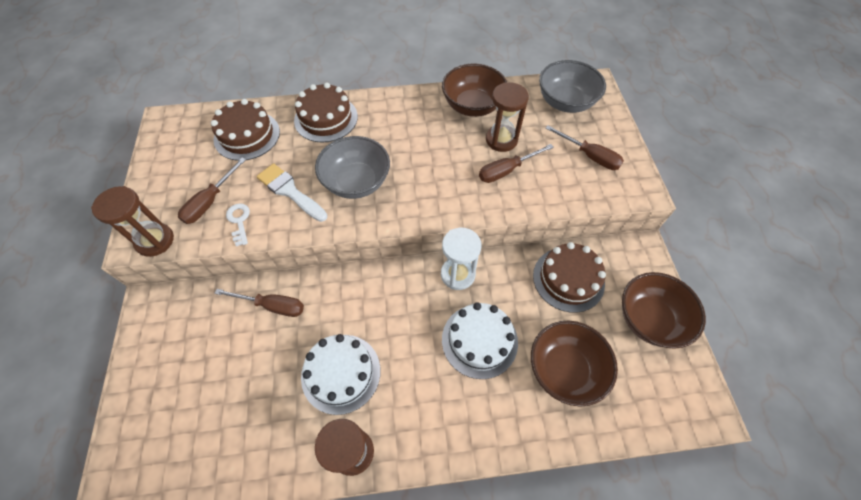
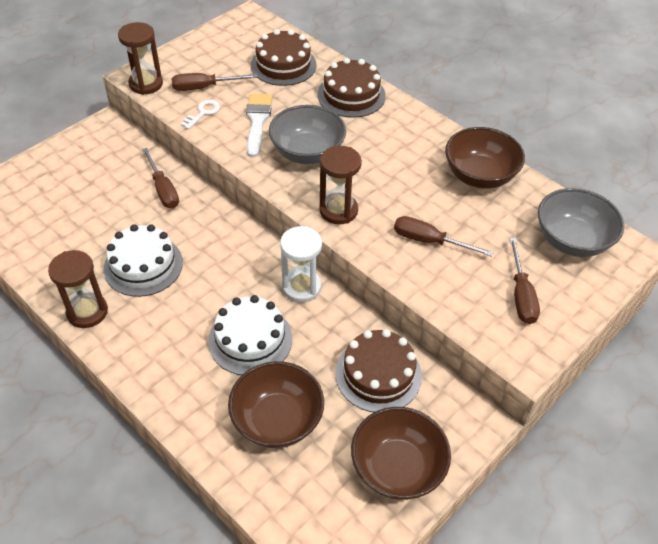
camera: 50 degrees right, 10 degrees down
brown hourglass [486,82,529,152] -> brown hourglass moved to [319,146,362,224]

